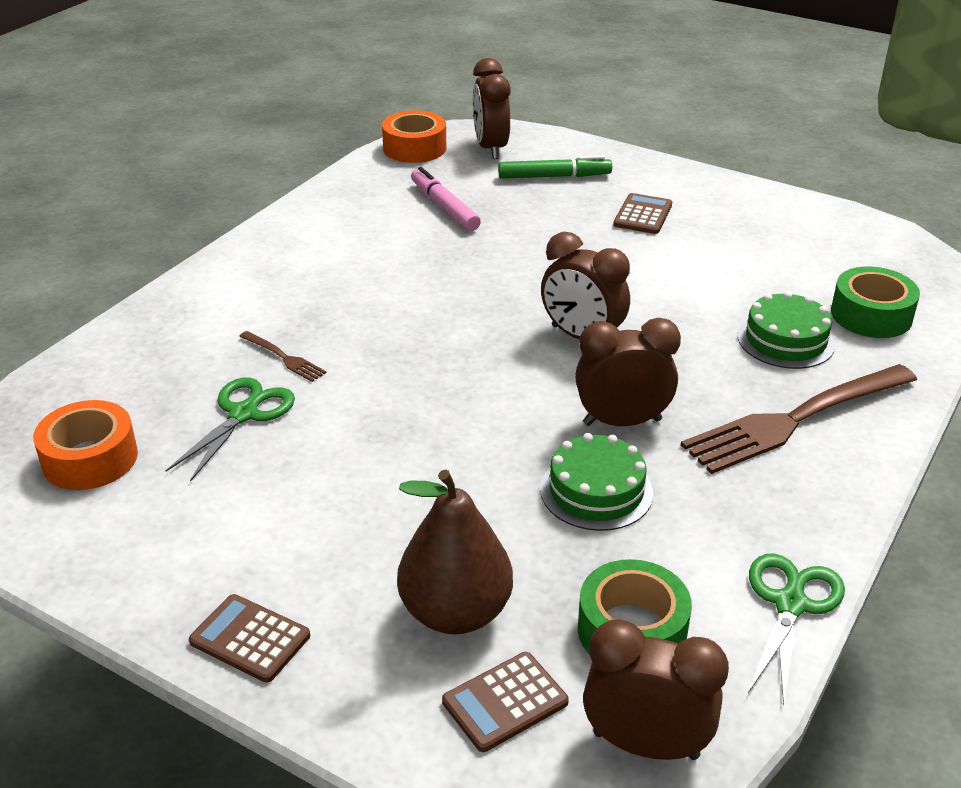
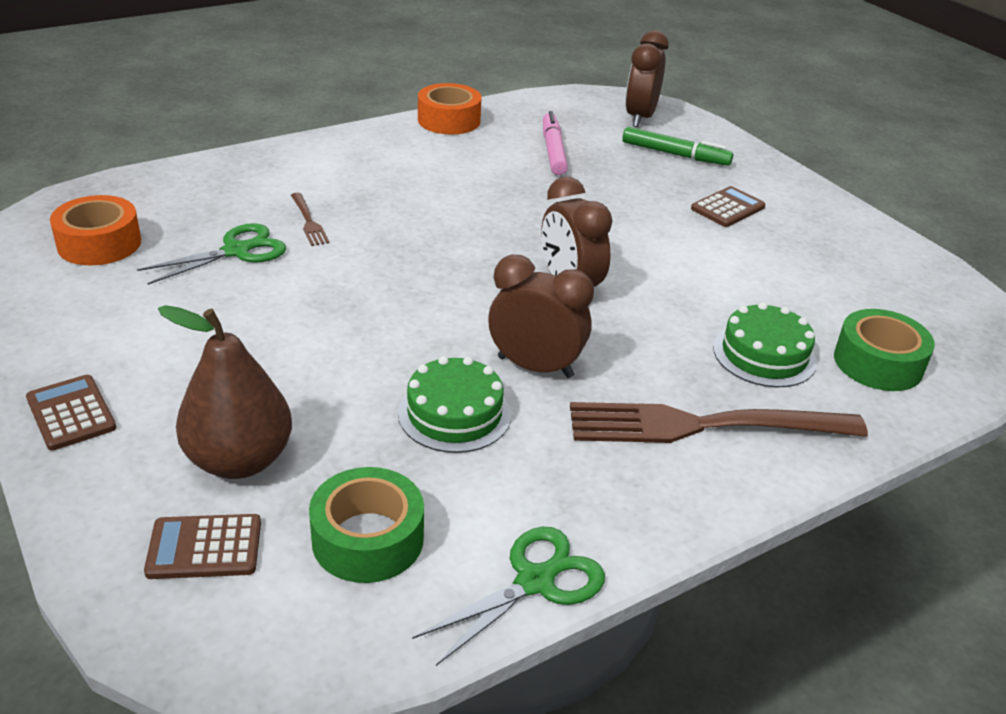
camera: 25 degrees right, 0 degrees up
orange tape [382,110,447,163] -> orange tape moved to [418,83,481,135]
brown clock [583,619,729,760] -> none

